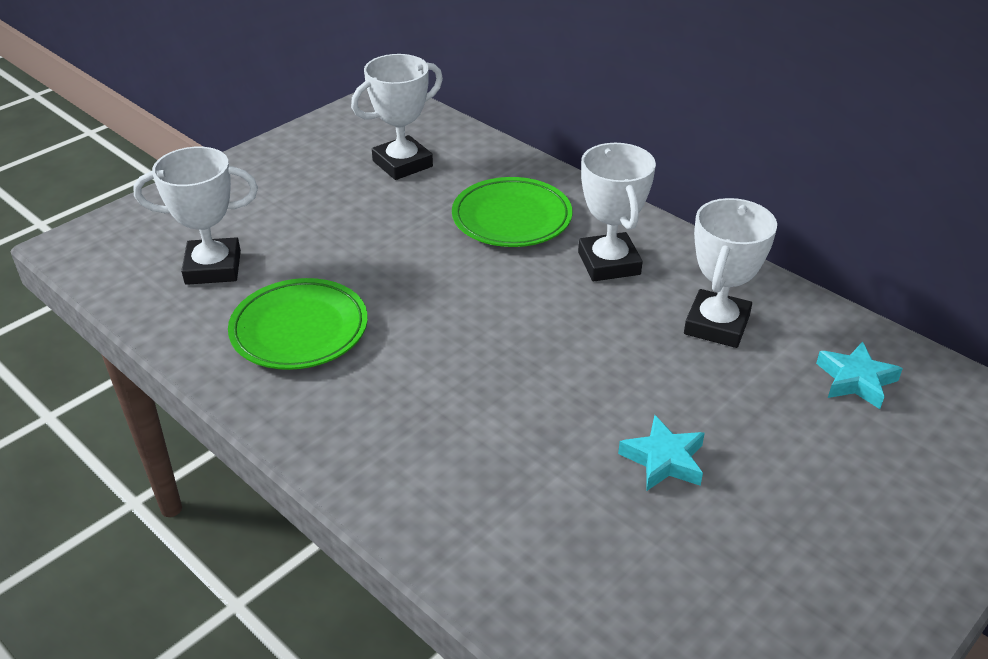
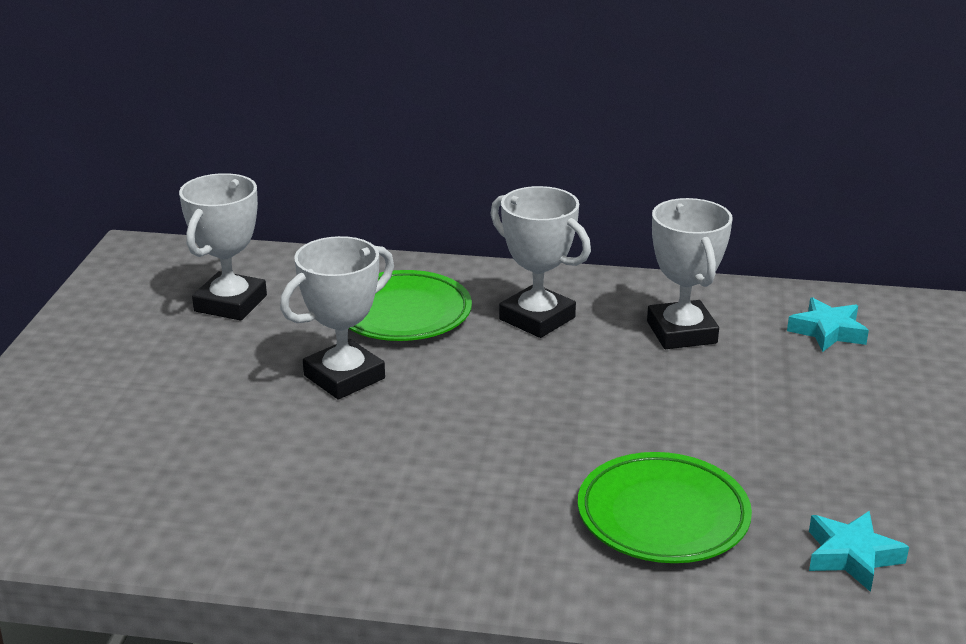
camera: 35 degrees left, 10 degrees down
white trophy [133,147,258,285] -> white trophy moved to [280,236,394,399]
green plate [228,278,368,370] -> green plate moved to [578,452,752,563]
turquoise star [618,415,705,491] -> turquoise star moved to [809,511,909,592]

